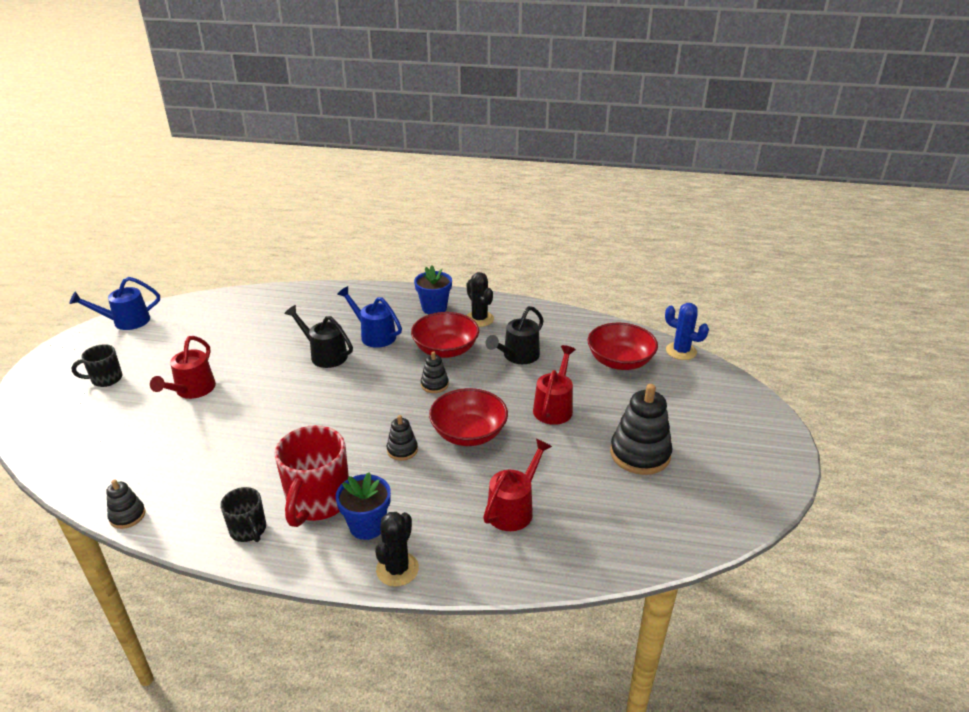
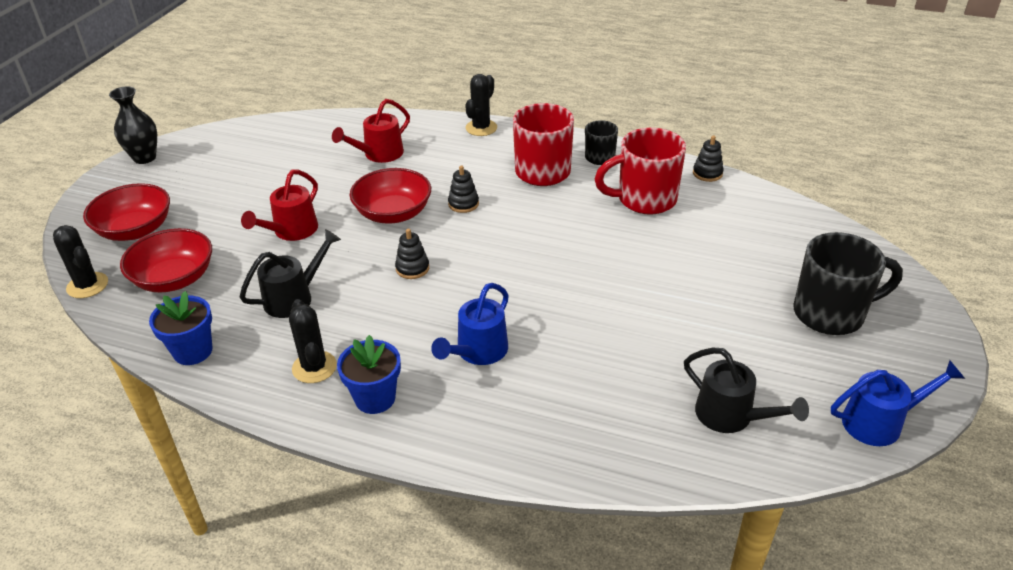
camera: 170 degrees left, 5 degrees up
black mug [72,344,122,387] -> black mug [793,232,903,335], size x1.80
red watering can [150,336,216,399] -> none
black watering can [284,305,353,368] -> black watering can moved to [684,347,809,433]
blue flower pot [336,472,391,540] -> blue flower pot moved to [149,291,213,365]
blue watering can [337,286,402,348] -> blue watering can turned 75 degrees clockwise [431,283,509,365]
red bowl [411,312,479,358] -> red bowl moved to [83,183,170,241]
black stacking toy [610,384,673,475] -> none
blue cactus [665,303,709,360] -> black cactus [53,225,108,298]
none -> black vase [109,86,157,164]
none -> red mug [595,128,686,215]

